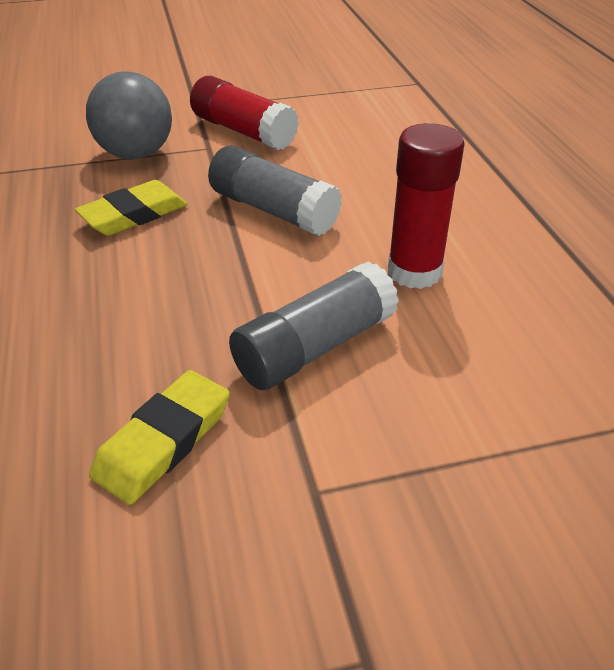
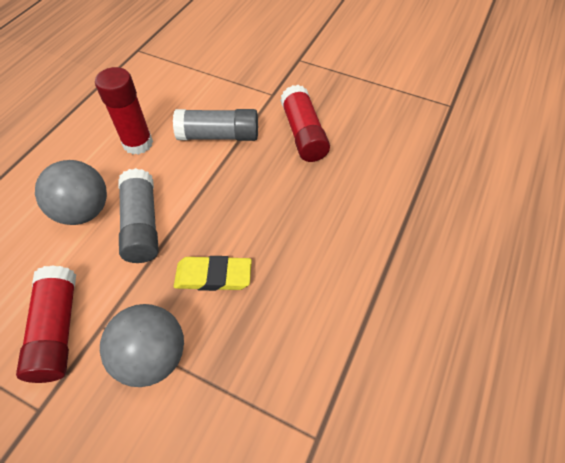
camera: 140 degrees left, 15 degrees up
yellow eraser [89,370,230,505] -> red glue stick [280,85,330,162]
none -> grey ball [35,160,107,225]

